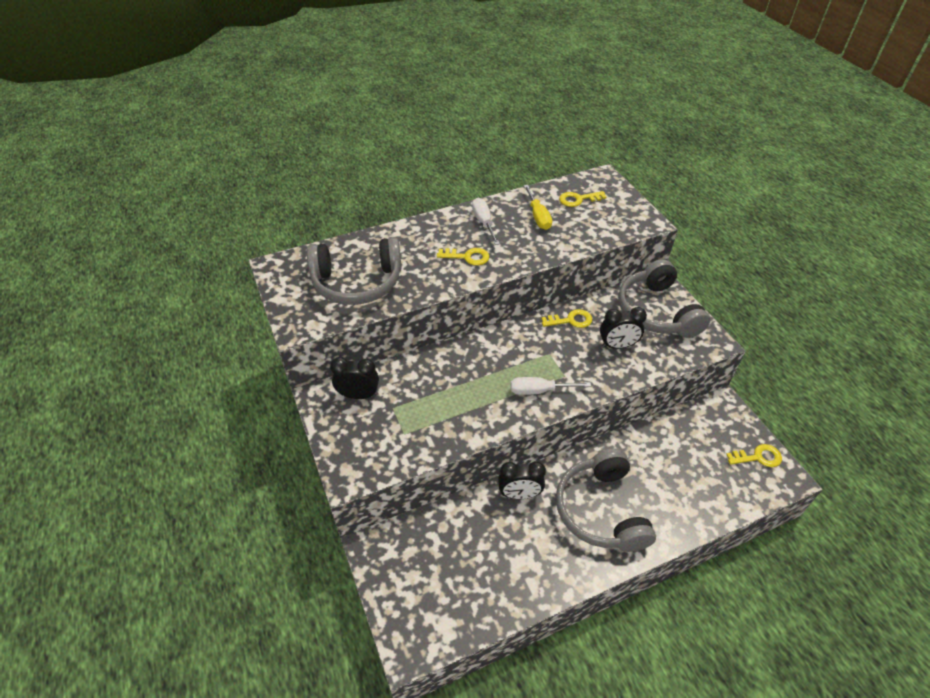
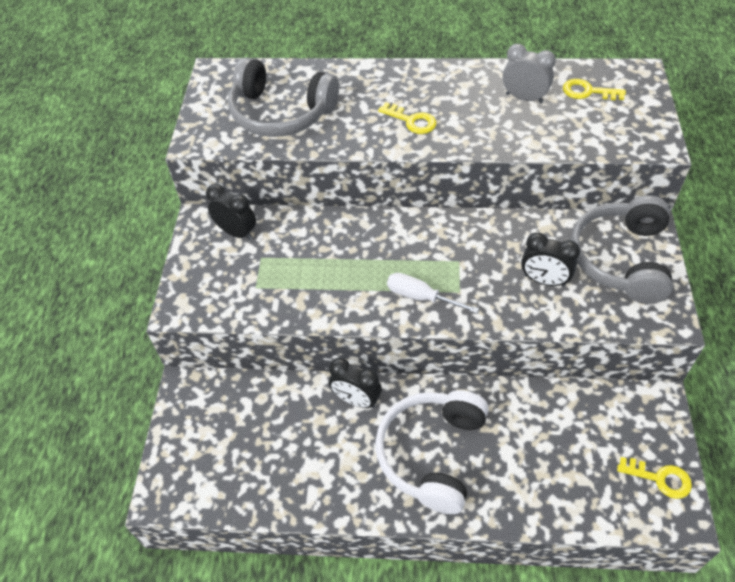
camera: 30 degrees right, 5 degrees up
white screwdriver [472,198,500,245] -> none
yellow screwdriver [524,185,552,230] -> grey clock [503,44,556,103]
yellow key [541,309,592,328] -> none
grey headphones [556,448,656,552] -> white headphones [375,390,488,514]

